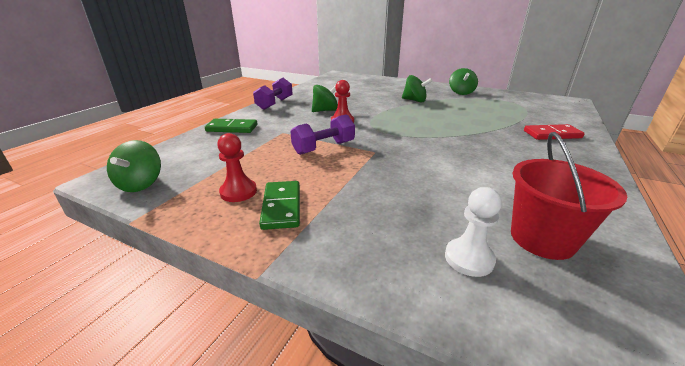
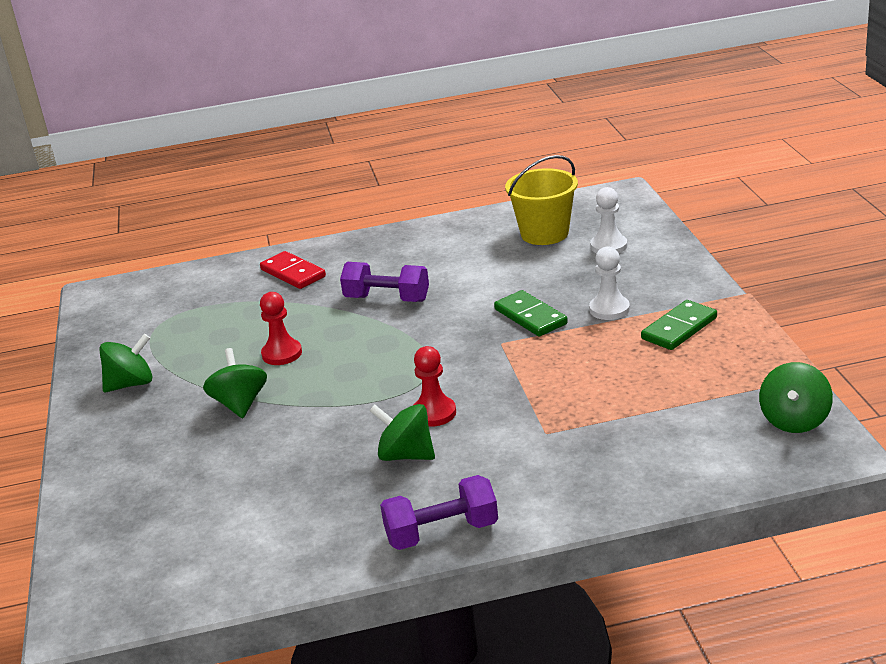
camera: 125 degrees left, 0 degrees up
green spinning top [107,140,161,192] -> green spinning top turned 150 degrees clockwise [759,362,833,433]
green domino [205,119,257,133] -> green domino moved to [494,290,568,337]
red pawn [217,133,257,202] -> red pawn moved to [260,292,302,365]
purple dumbbell [290,114,355,155] -> purple dumbbell moved to [340,262,429,302]
red bucket [511,132,627,260] -> yellow bucket [505,155,578,245]
none -> white pawn [589,246,630,320]

